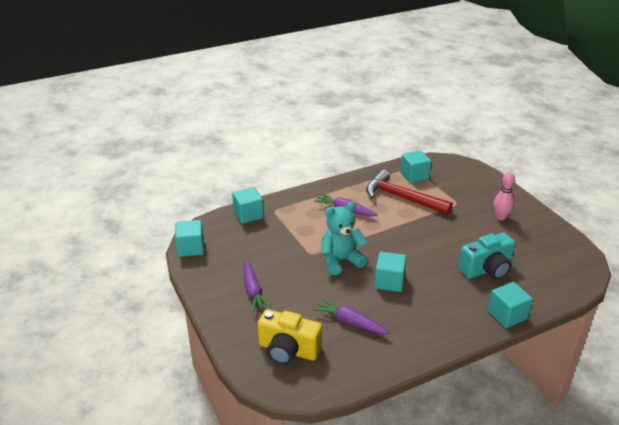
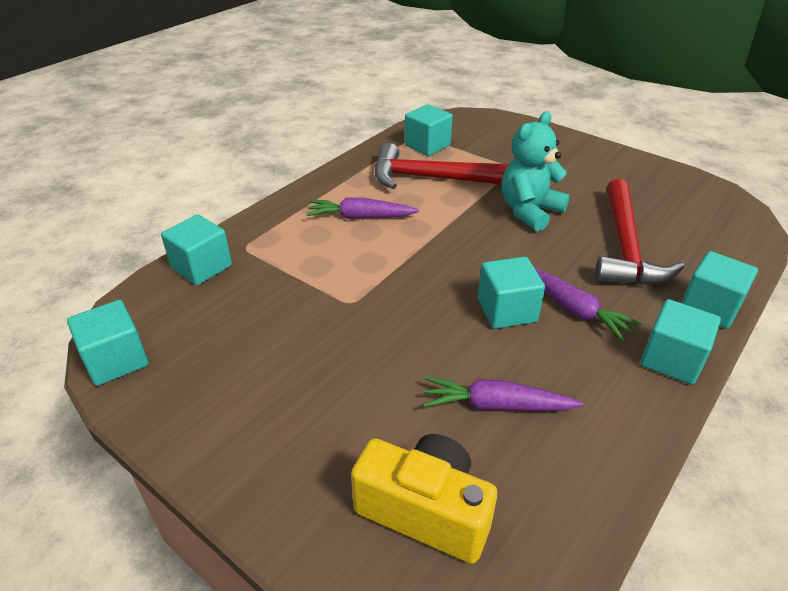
camera: 25 degrees left, 5 degrees up
purple carrot [244,260,272,312] -> purple carrot moved to [535,268,642,341]
yellow camera [258,309,322,365] -> yellow camera turned 150 degrees counterclockwise [351,434,497,564]
turquoise teddy bear [322,202,368,275] -> turquoise teddy bear moved to [502,111,570,232]
turquoise camera [458,232,515,280] -> red hammer [595,179,684,285]
pink bowling pin [493,172,515,220] -> none
none -> turquoise cube [640,299,721,385]

